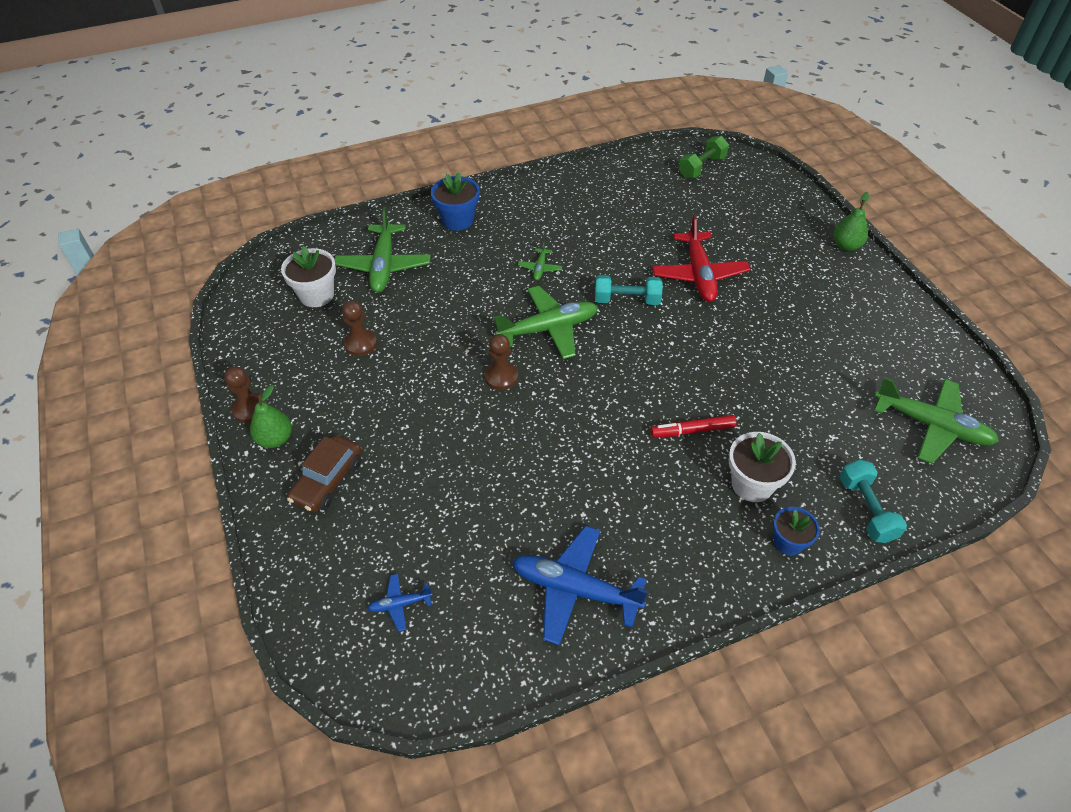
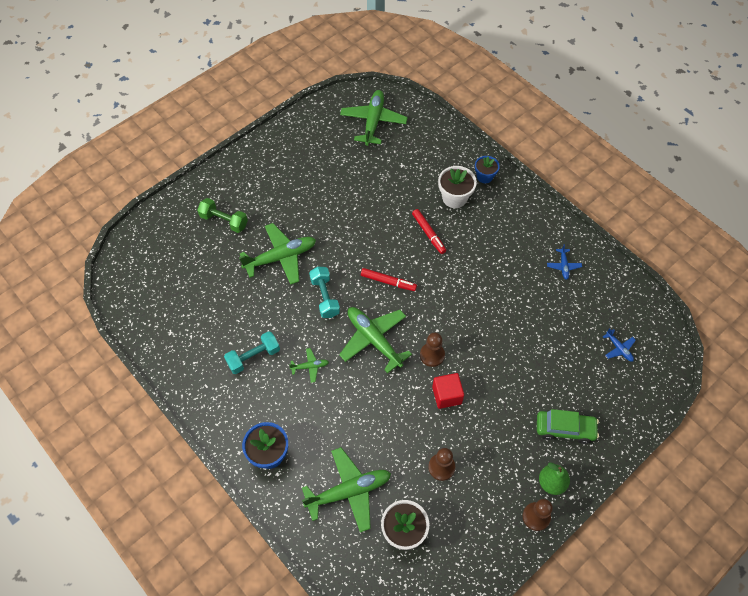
camera: 110 degrees left, 10 degrees up
brown car [287,435,362,513] -> green car [537,409,599,444]
blue plane [512,526,648,645] -> blue plane [547,244,582,280], size x0.46
red plane [652,215,750,302] -> green plane [239,223,316,285]
green dumbbell [679,136,729,178] -> green dumbbell moved to [197,198,248,233]
green pear [833,192,869,251] -> none
turquoise dumbbell [839,459,907,543] -> turquoise dumbbell moved to [224,331,280,374]
none -> red marker [361,268,417,291]
none -> red cube [432,373,464,409]

